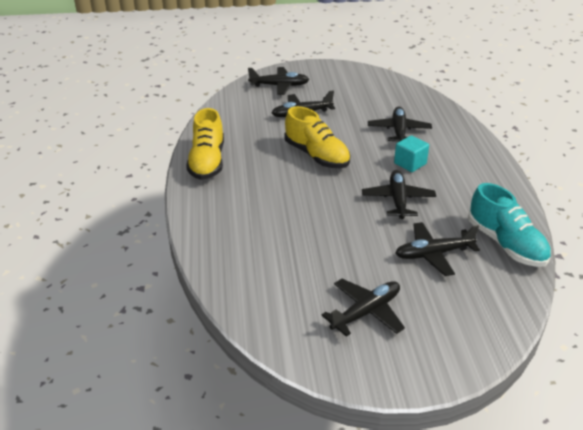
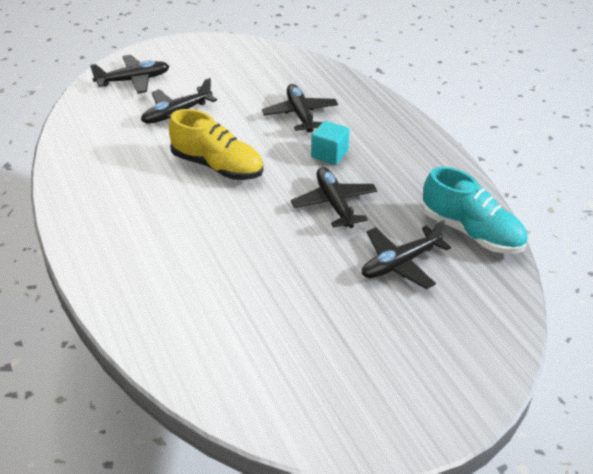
camera: 20 degrees left, 5 degrees up
yellow shoe [186,108,224,180] -> none
black plane [321,279,405,337] -> none

